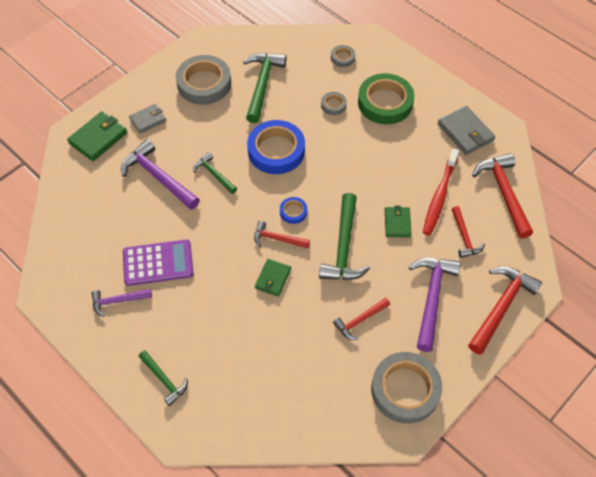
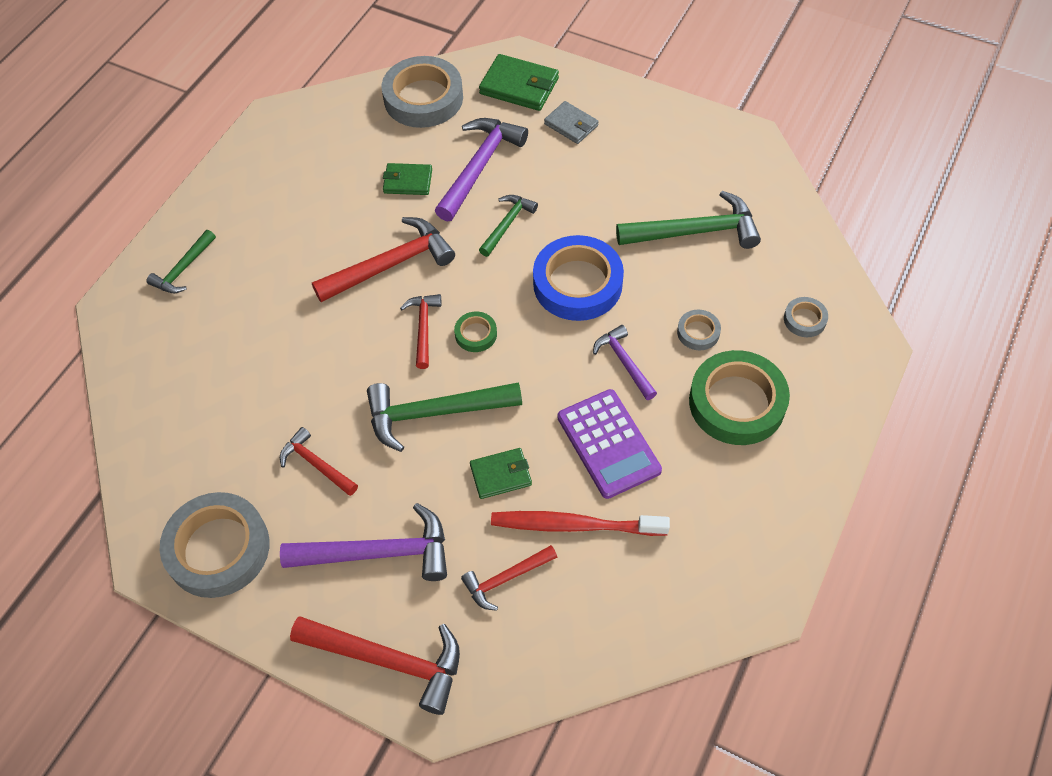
camera: 75 degrees right, 0 degrees up
purple hammer [92,289,152,317] -> purple hammer moved to [593,325,657,400]
purple calculator [123,239,194,286] -> purple calculator moved to [557,389,662,499]
grey tape [176,55,231,105] -> grey tape moved to [382,56,463,128]
green wallet [255,259,291,297] -> green wallet moved to [383,163,432,195]
blue tape [280,197,307,224] -> green tape [454,312,497,352]
grey wallet [438,106,495,155] -> none
red hammer [472,153,533,239] -> red hammer moved to [312,217,455,302]

